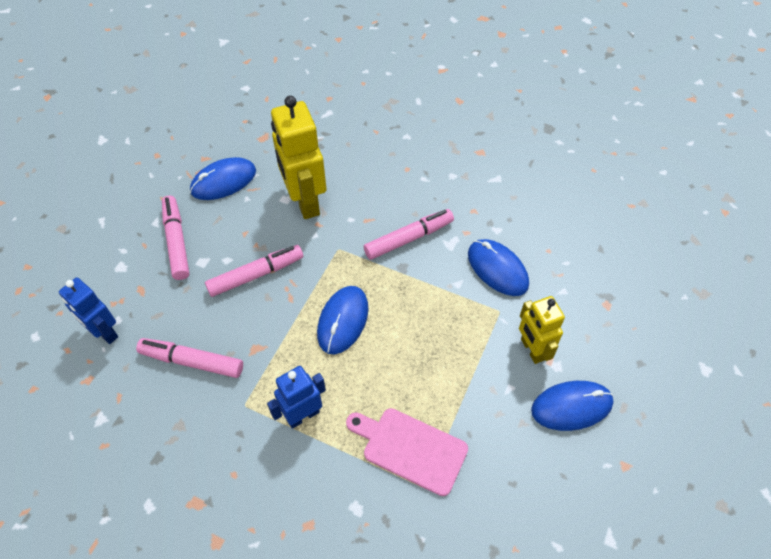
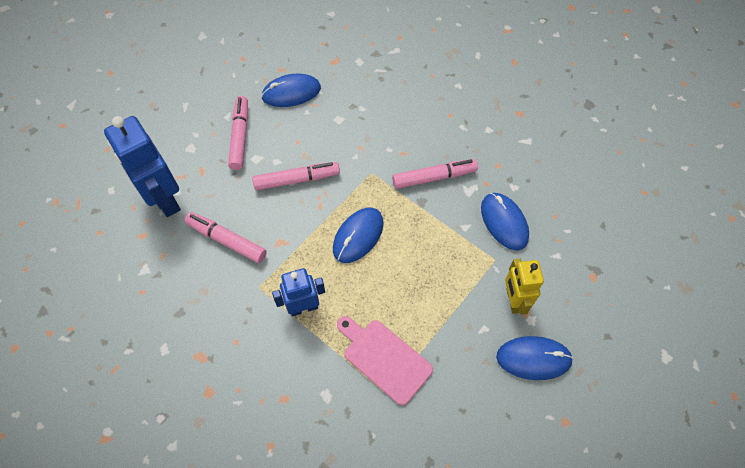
camera: 15 degrees right, 5 degrees up
blue robot [59,278,118,344] -> blue robot [104,116,181,217], size x1.63
yellow robot [271,96,327,219] -> none

